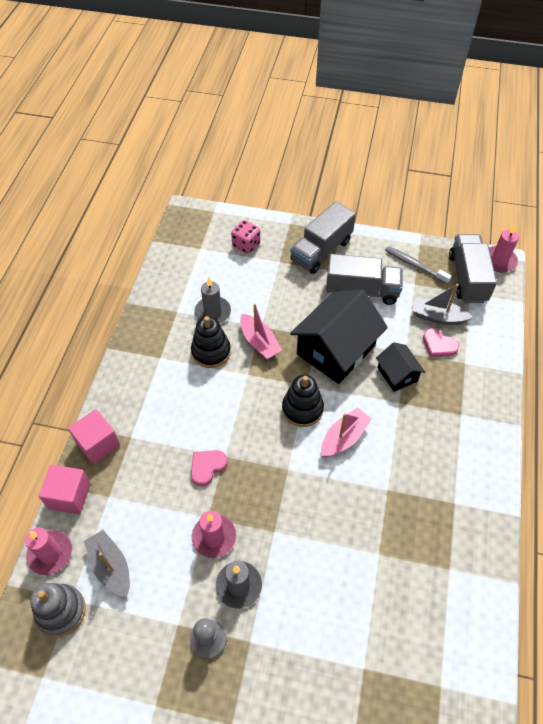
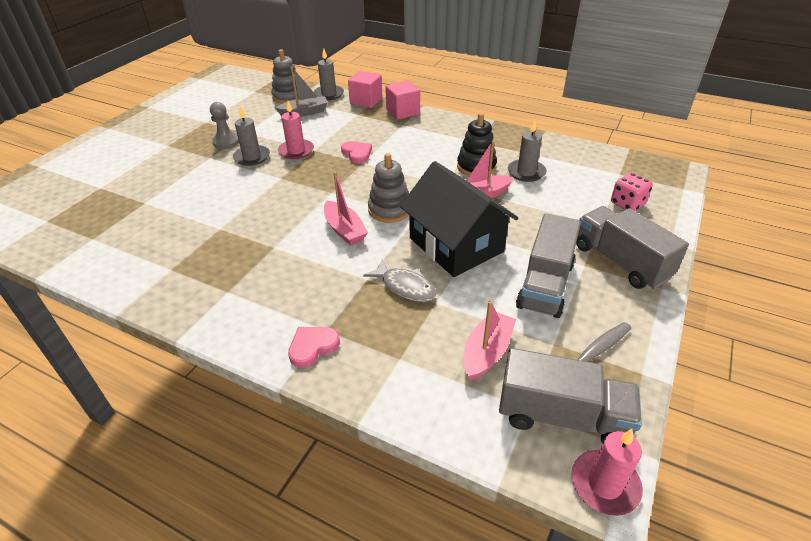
camera: 105 degrees right, 15 degrees down
pink candle [25,527,72,575] -> grey candle [314,49,344,101]
black stacking toy [282,375,324,427] -> grey stacking toy [368,153,409,223]
black house [376,342,425,392] -> grey fish [363,259,437,302]
grey boat [413,284,473,325] -> pink boat [463,301,516,381]
pink heart [423,328,459,357] -> pink heart moved to [288,327,340,368]

